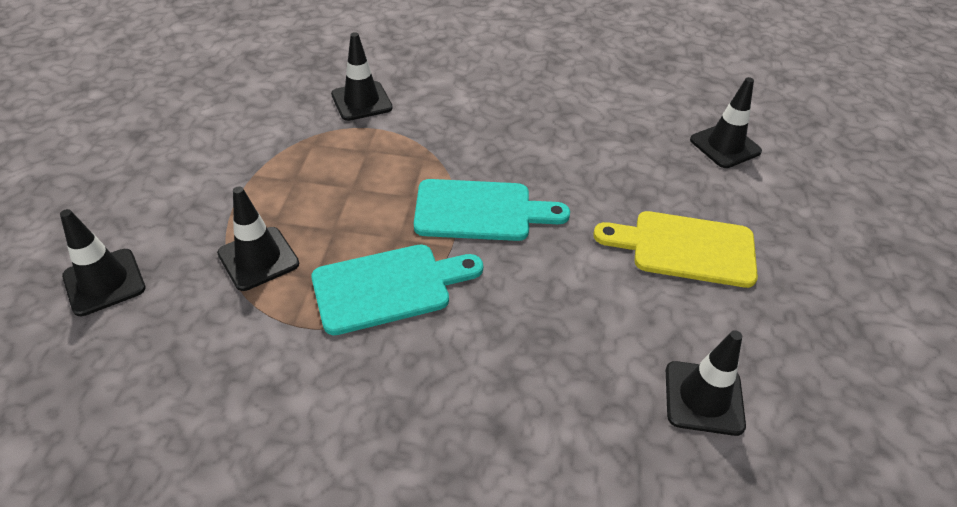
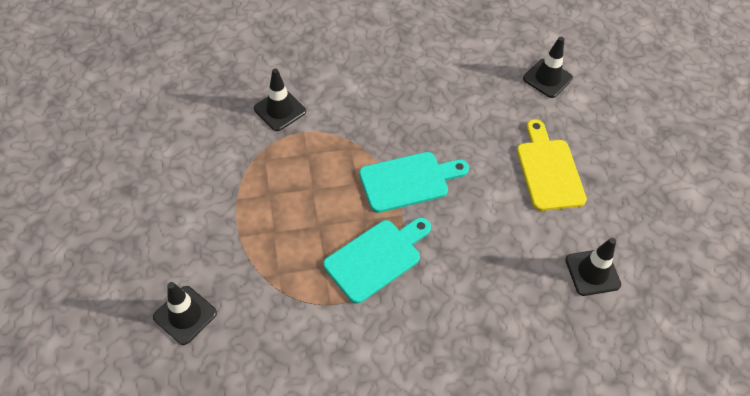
camera: 20 degrees left, 10 degrees up
black traffic cone [217,186,299,291] -> none
yellow cutting board [593,211,758,288] -> yellow cutting board turned 90 degrees clockwise [517,119,587,211]

